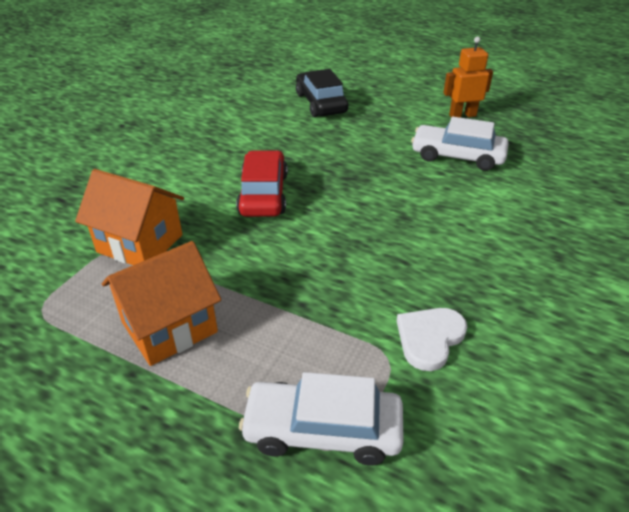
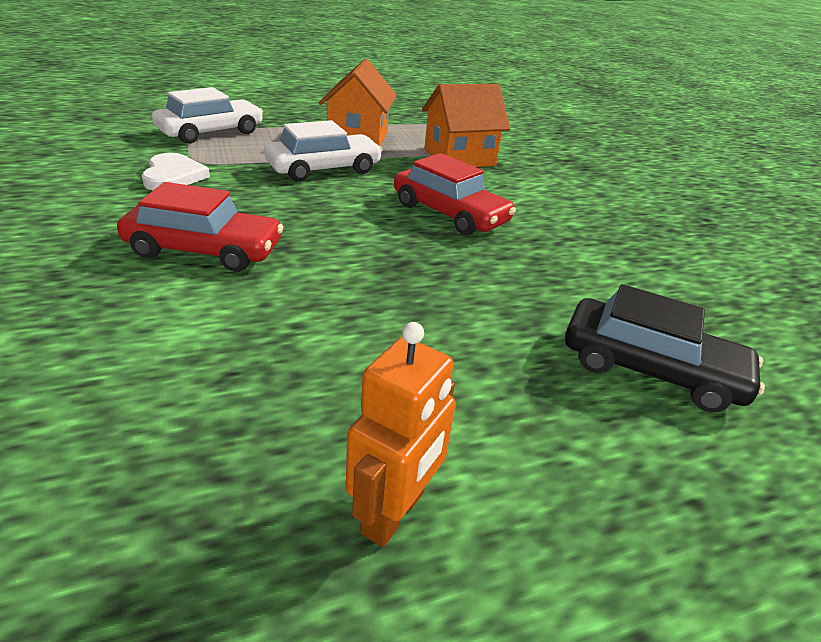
camera: 130 degrees right, 5 degrees down
white car [411,117,509,171] -> white car moved to [264,120,383,182]
none -> red car [117,182,283,272]

